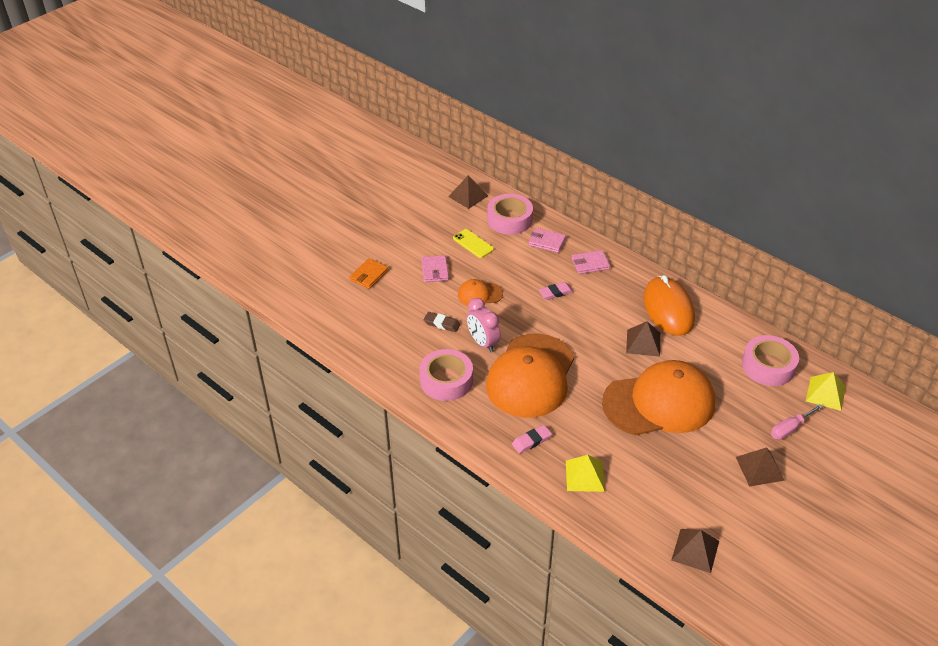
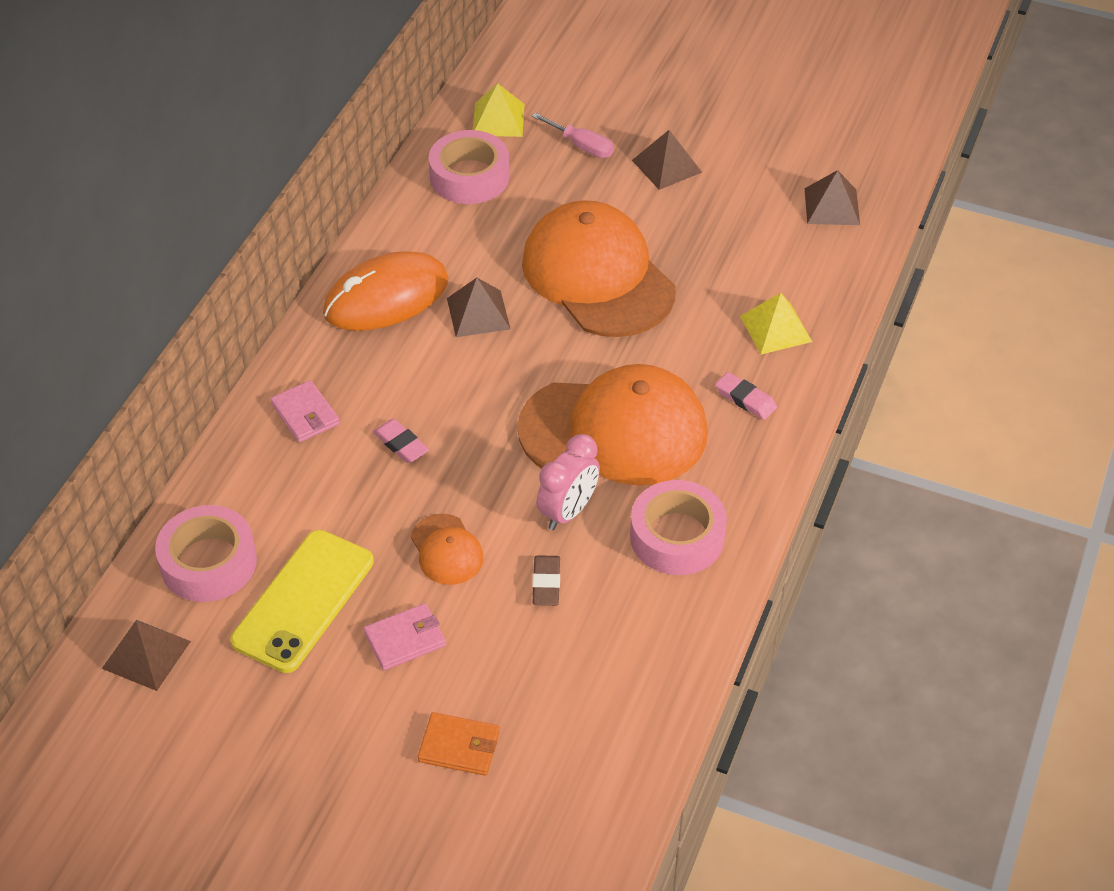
camera: 110 degrees left, 5 degrees up
yellow phone [453,229,494,258] -> yellow phone [230,530,374,673], size x1.81
pink wallet [528,228,566,253] -> none

